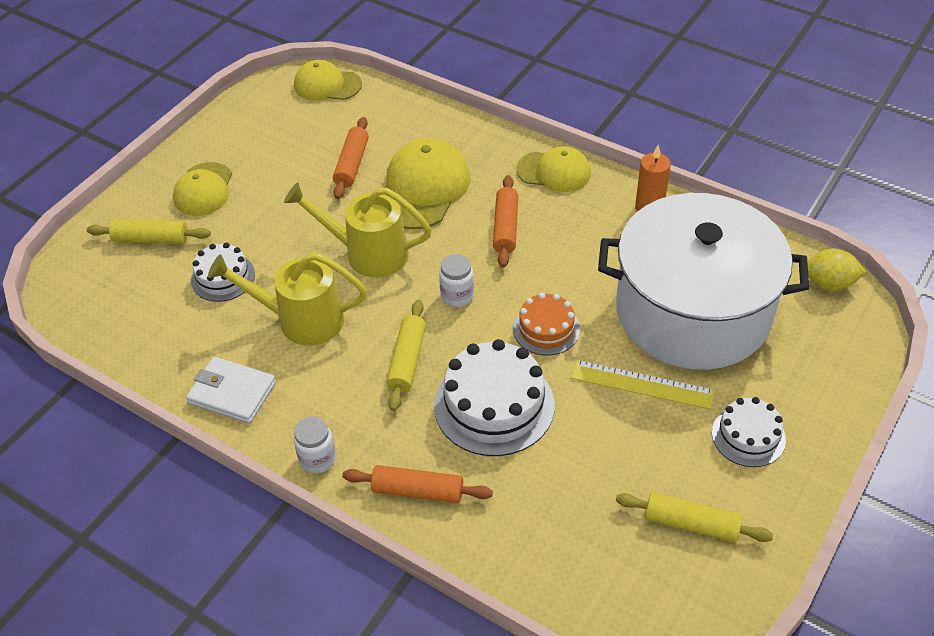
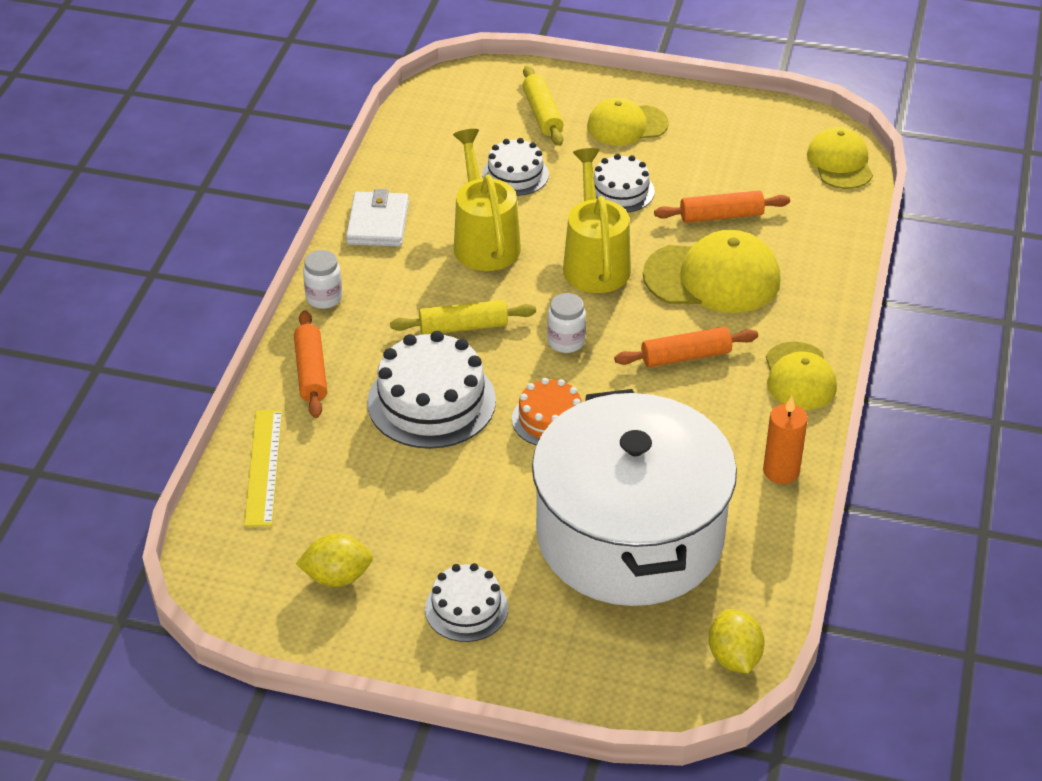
camera: 70 degrees right, 5 degrees down
yellow ruler [571,360,715,409] -> yellow ruler moved to [244,410,282,527]
yellow rolling pin [616,493,773,542] -> yellow lemon [296,534,373,587]
none -> white cake [594,154,655,212]

